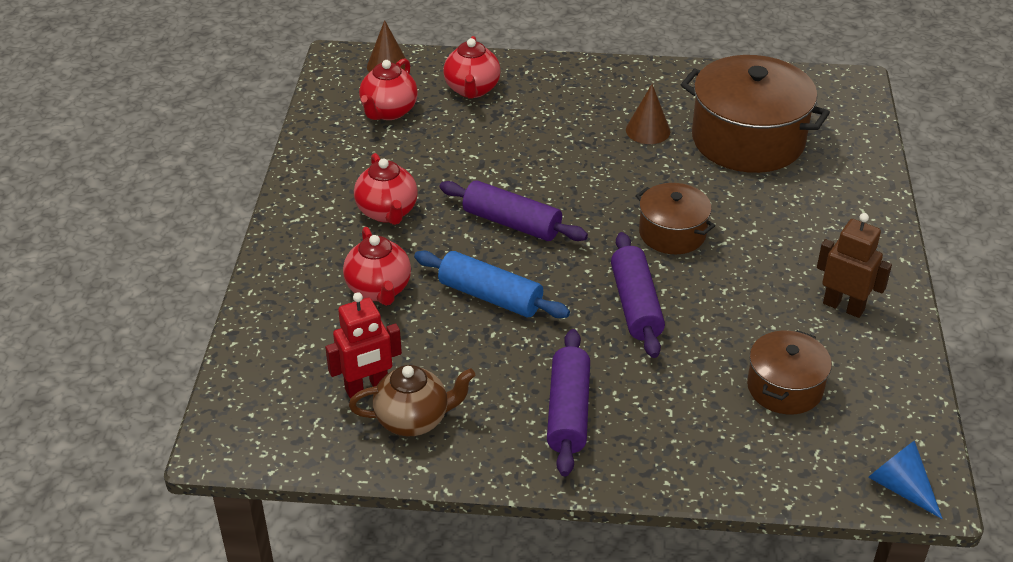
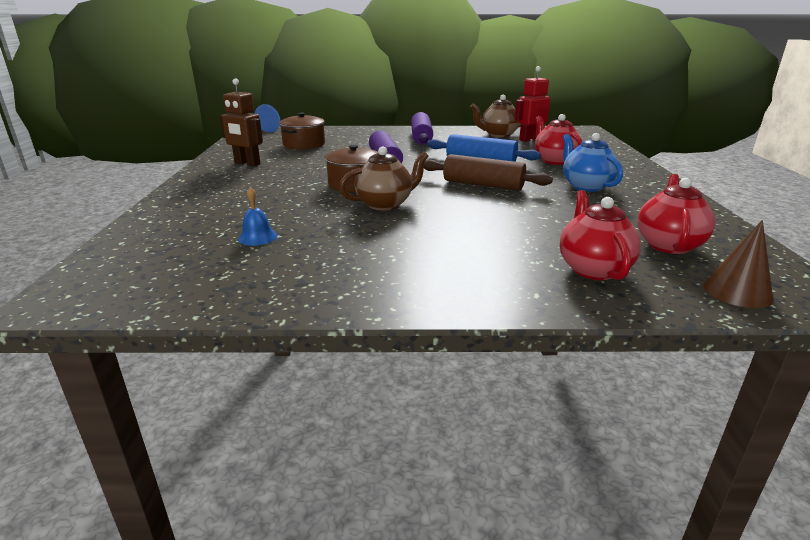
camera: 175 degrees right, 15 degrees down
red teapot [354,153,418,225] -> blue teapot [563,133,623,192]
purple rolling pin [439,180,588,241] -> brown rolling pin [424,154,553,191]
brown cone [626,84,670,144] -> none
brown pot [680,55,830,173] -> blue bell [238,187,277,246]
none -> brown teapot [339,147,428,211]

